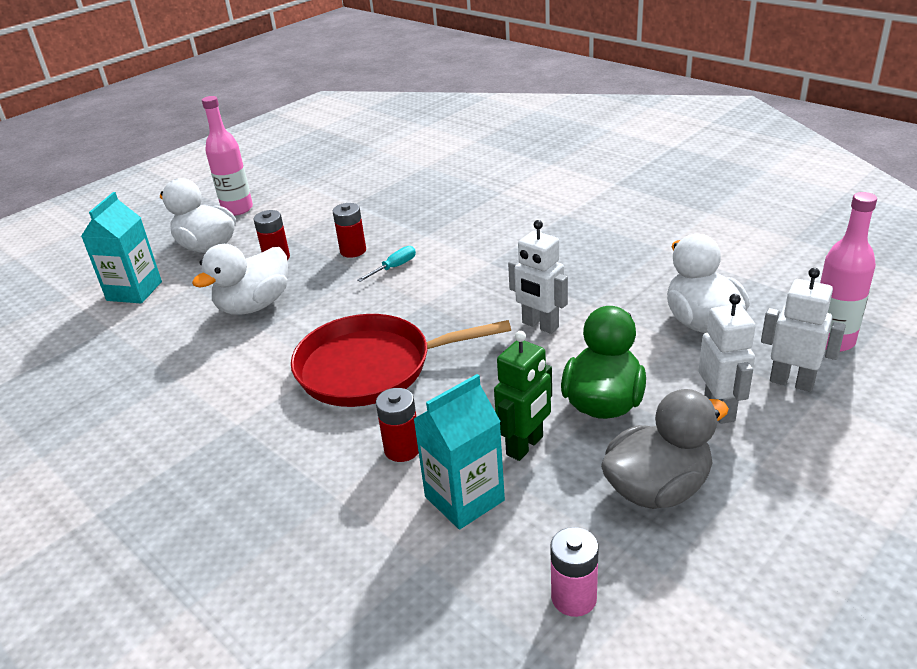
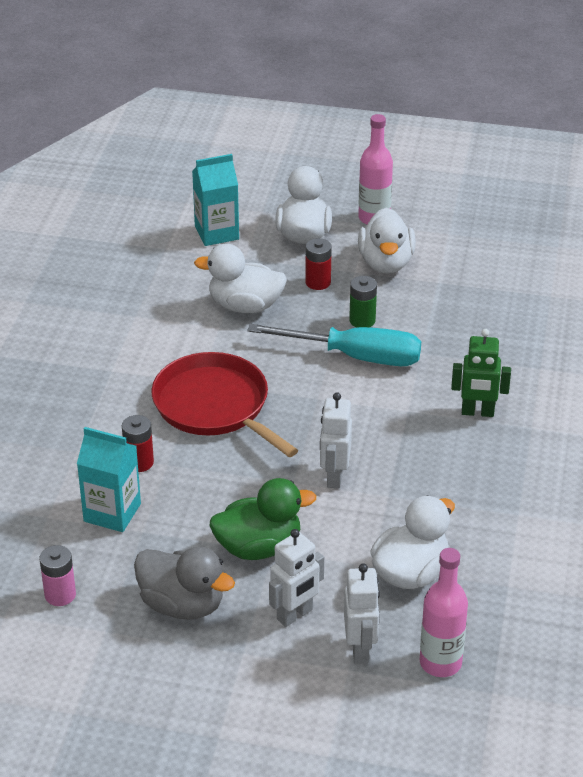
camera: 55 degrees right, 5 degrees up
red battery [333,203,366,258] -> green battery [349,276,377,328]
turquoise screwdriver [357,246,416,282] -> turquoise screwdriver [247,324,421,366], size x2.46
green robot [494,331,552,461] -> green robot moved to [451,329,511,417]
none -> white duck [358,208,416,273]

